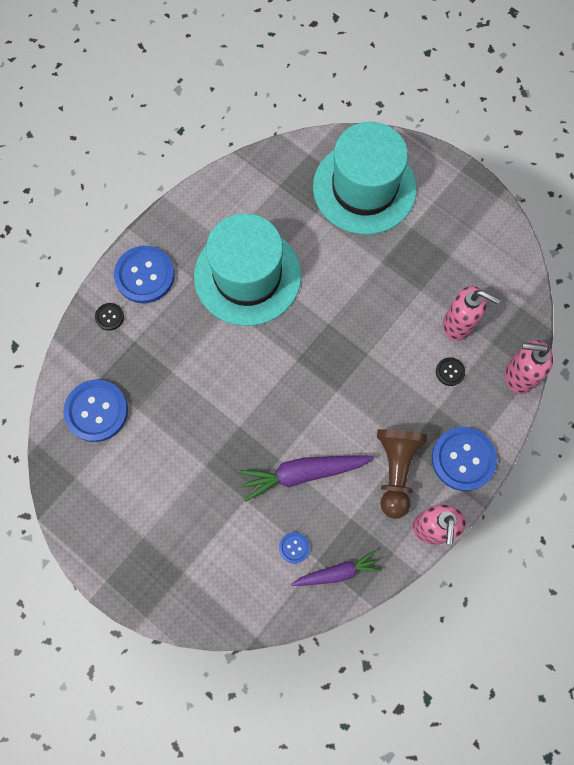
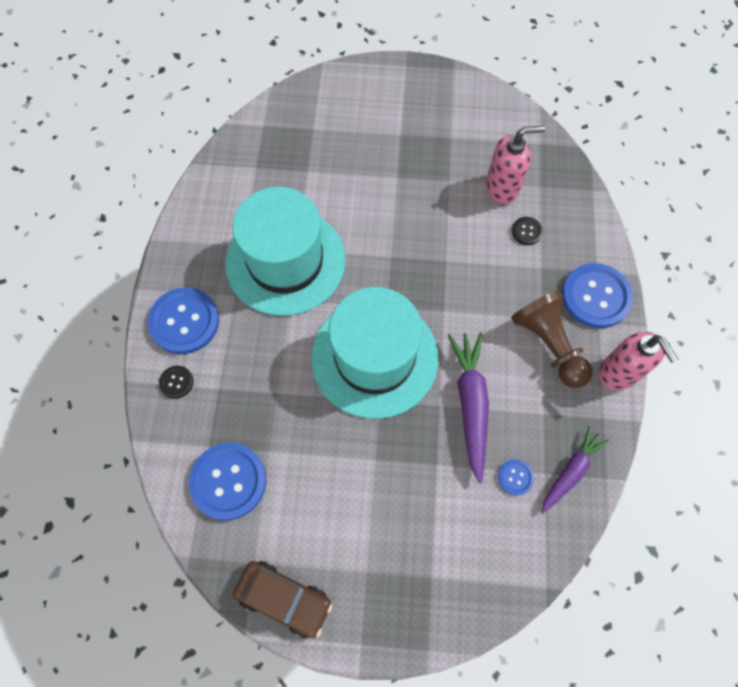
camera: 35 degrees left, 5 degrees down
purple carrot [238,455,374,502] -> purple carrot turned 135 degrees clockwise [448,332,489,484]
turquoise hat [313,122,417,235] -> turquoise hat moved to [311,287,438,419]
pink soap dispenser [505,340,553,394] -> none
none -> brown car [233,561,333,638]

